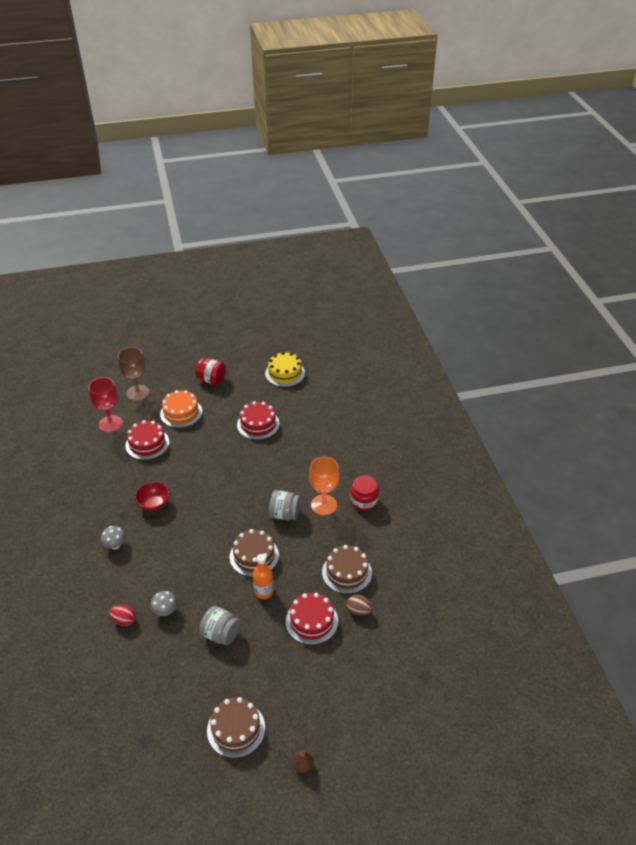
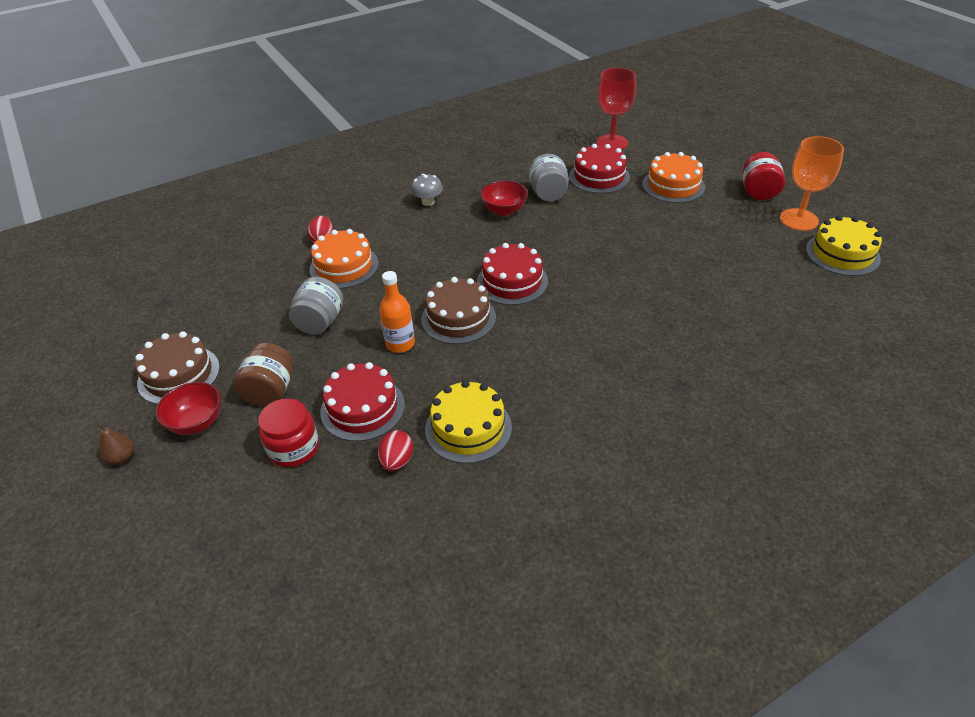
camera: 75 degrees right, 0 degrees up
brown goblet [118,347,149,401] -> none
grey mushroom [151,591,178,616] -> orange cake [309,229,378,289]
red cake [237,401,280,440] -> red cake moved to [477,243,548,305]
grey jar [269,490,301,521] -> grey jar moved to [529,154,569,202]
orange goblet [309,457,340,515] -> orange goblet moved to [780,136,844,231]
brown cake [322,545,372,594] -> yellow cake [425,380,512,464]
brown egg [347,595,372,616] -> red egg [378,430,413,471]
red jar [350,475,379,511] -> red jar moved to [258,398,319,467]
none -> red bowl [155,382,221,435]
none -> brown jar [233,343,293,407]

